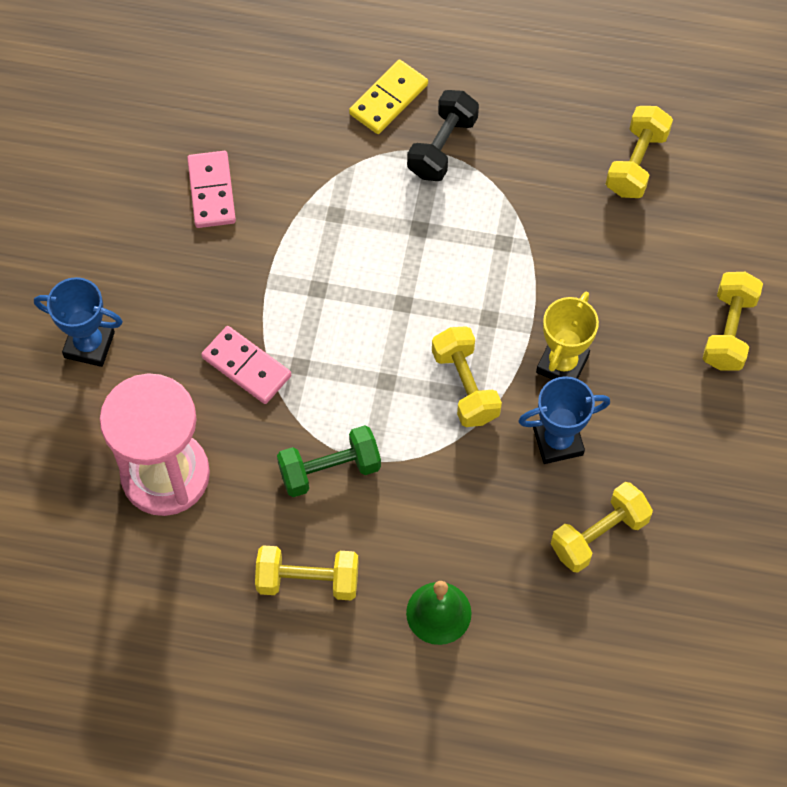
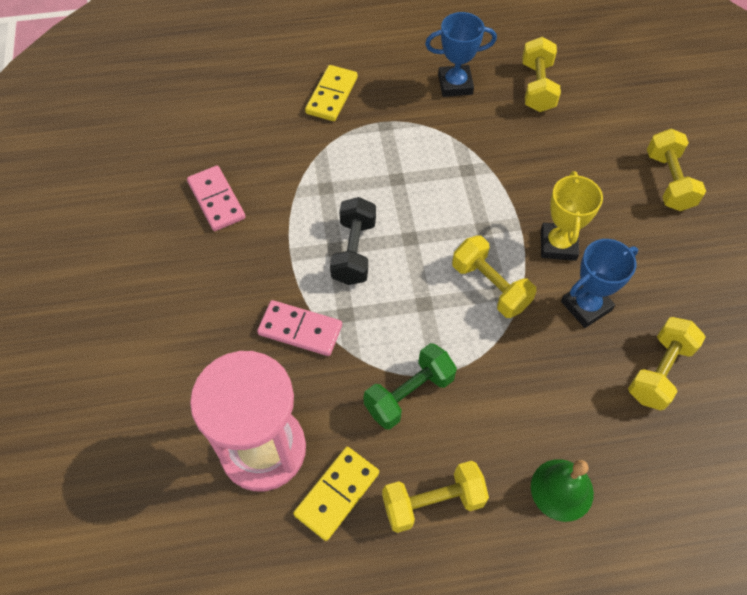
camera: 20 degrees left, 5 degrees down
blue trophy [34,277,123,367] -> blue trophy moved to [425,12,497,97]
black dumbbell [407,90,479,181] -> black dumbbell moved to [330,197,376,285]
none -> yellow domino [293,447,379,541]

